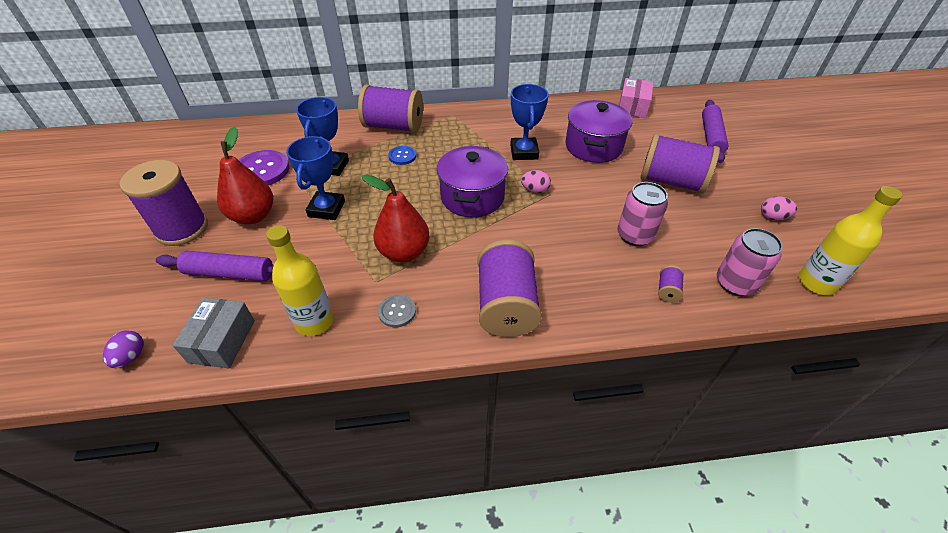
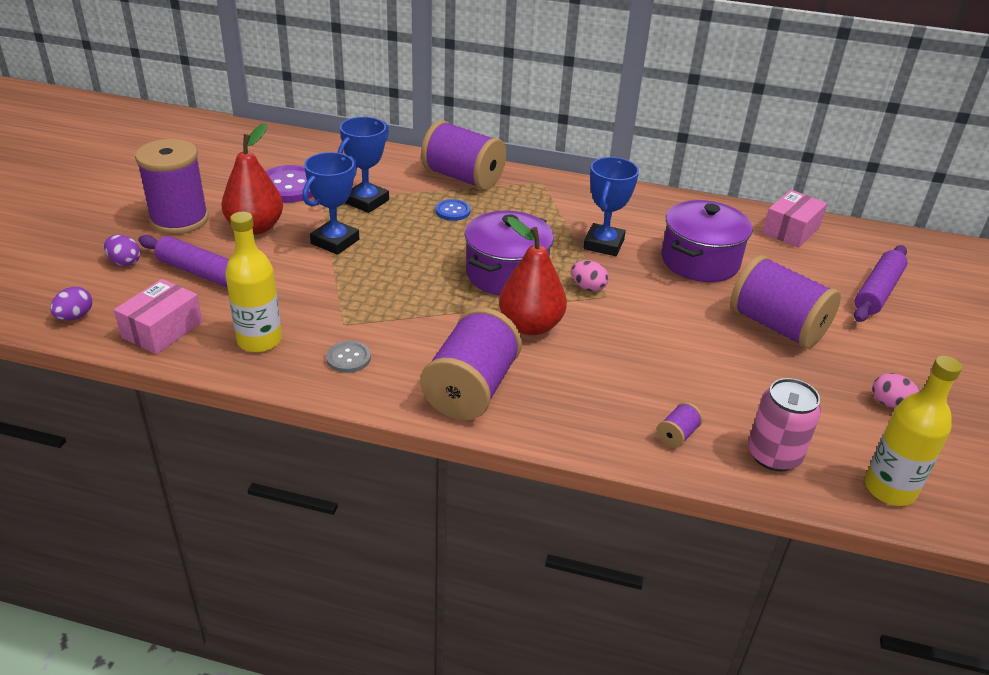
camera: 20 degrees right, 10 degrees down
grey box [172,297,255,368] -> pink box [114,279,203,354]
red pear [362,175,430,262] -> red pear moved to [499,217,567,335]
pink can [617,182,668,246] -> none
none -> purple egg [104,235,141,266]

